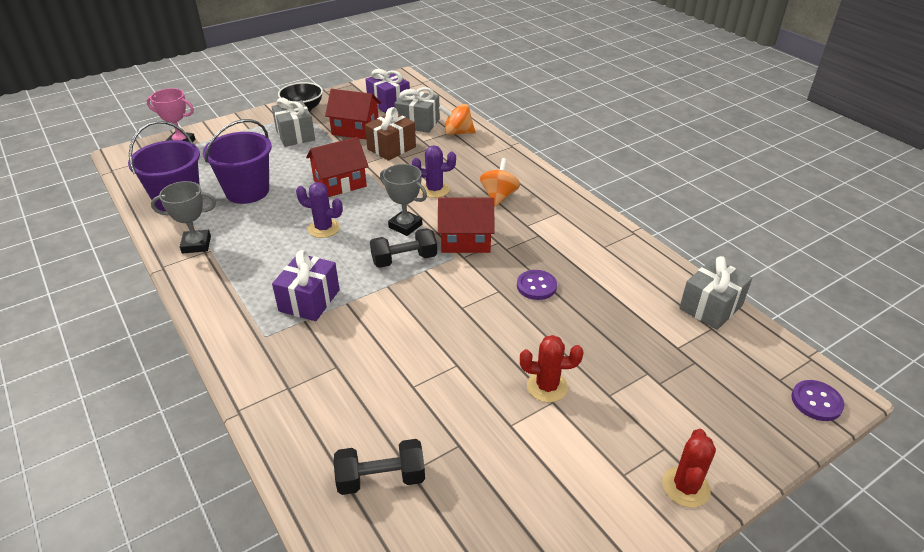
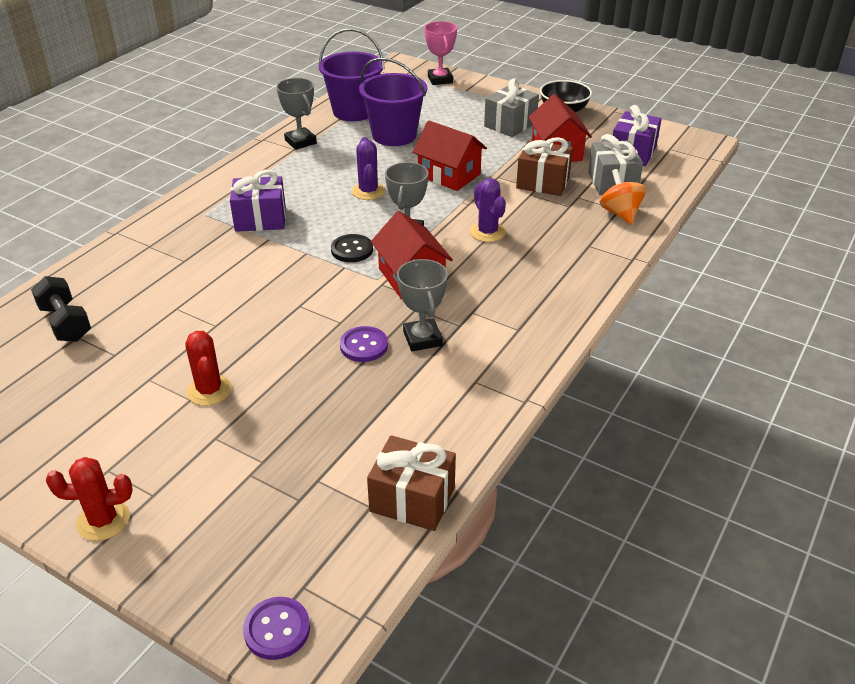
camera: 65 degrees right, 0 degrees up
black dumbbell [370,228,437,268] -> black button [331,234,373,262]
orange spinning top [480,158,520,207] -> none
grey gift [679,256,752,330] -> brown gift [367,435,456,531]
none -> grey trophy [397,259,448,351]

